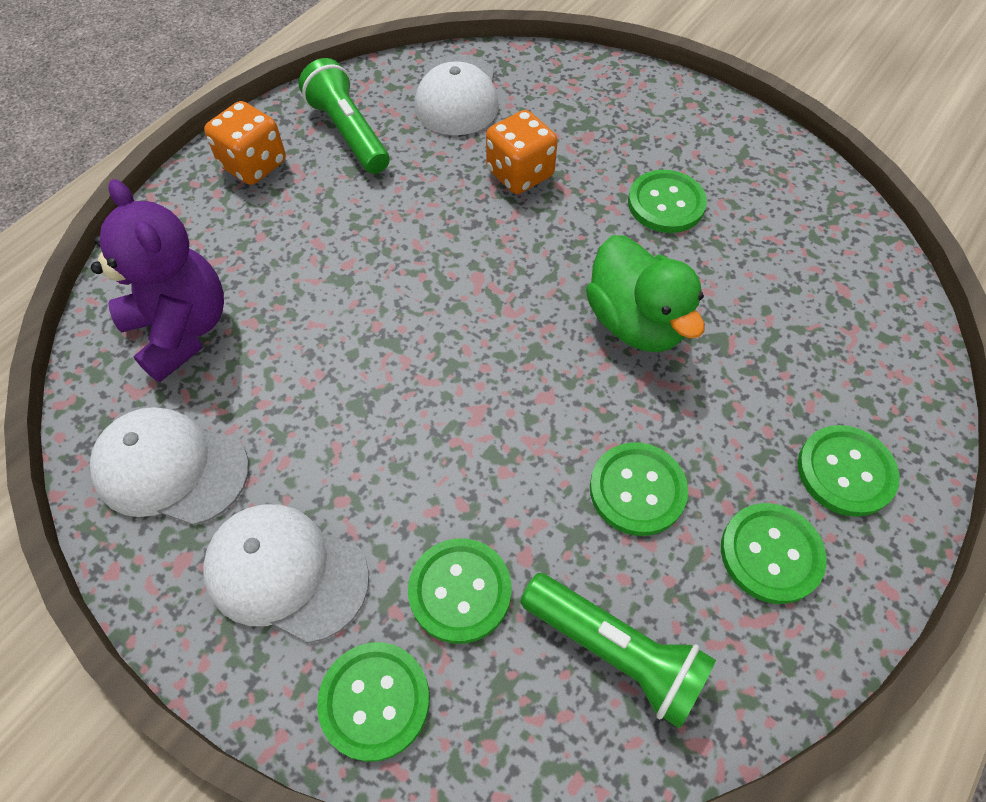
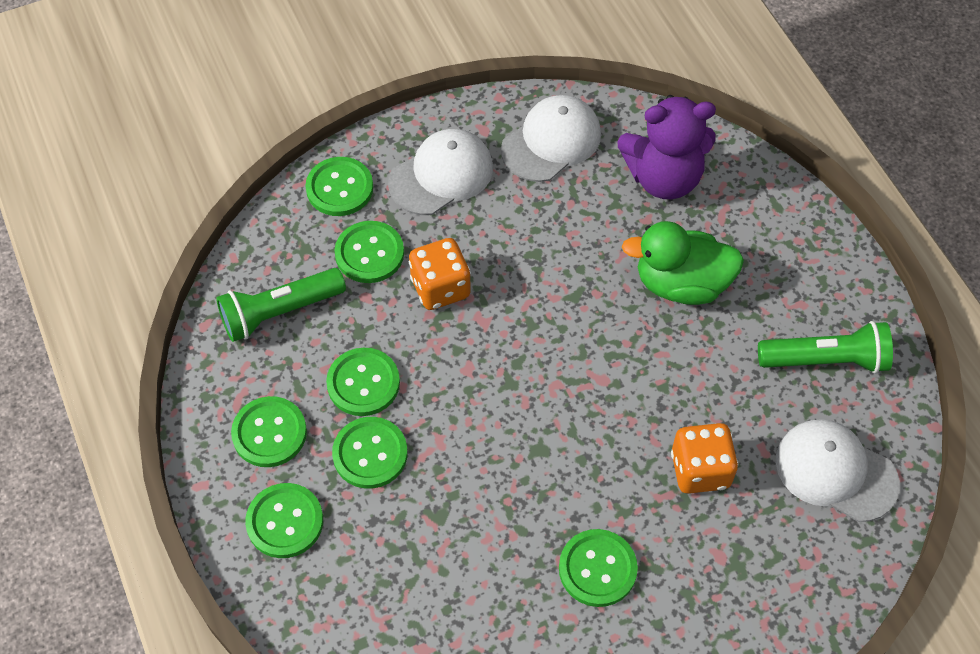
camera: 120 degrees right, 0 degrees up
orange dice [204,101,286,185] -> orange dice moved to [409,238,471,310]
green duck [586,235,705,352] -> green duck moved to [622,221,744,305]
none -> green button [332,417,408,489]

